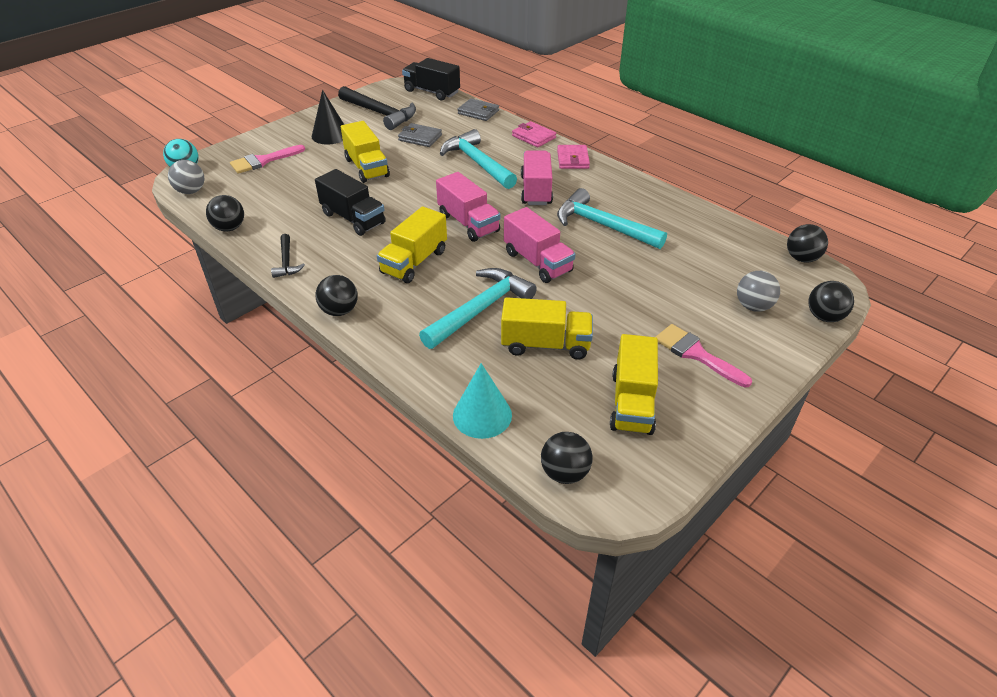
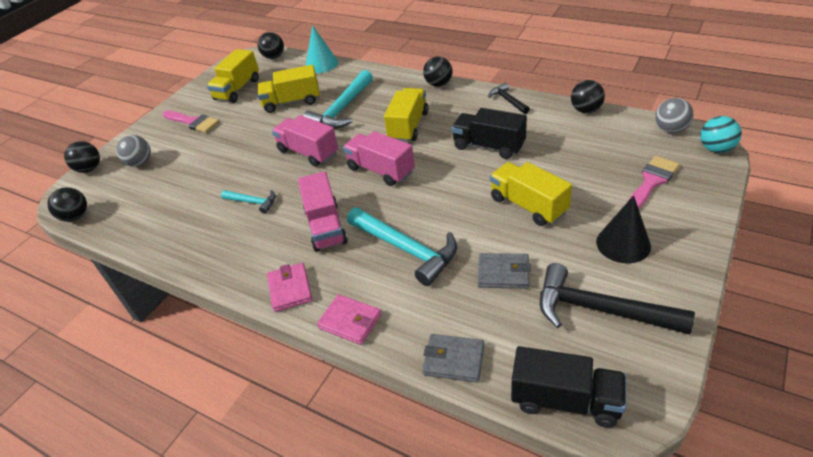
camera: 170 degrees right, 0 degrees up
turquoise hammer [557,188,667,249] -> turquoise hammer [221,190,276,214], size x0.53
yellow truck [610,334,658,435] -> yellow truck turned 150 degrees counterclockwise [207,49,259,103]

